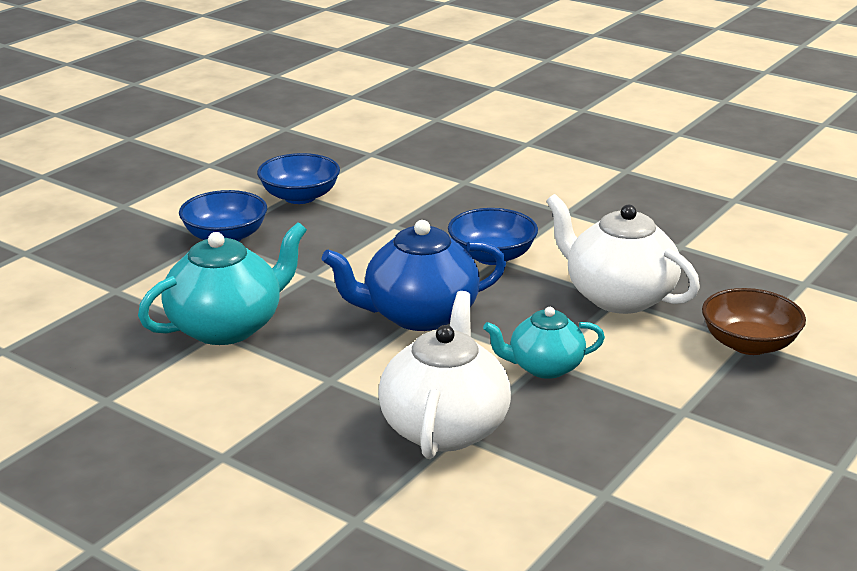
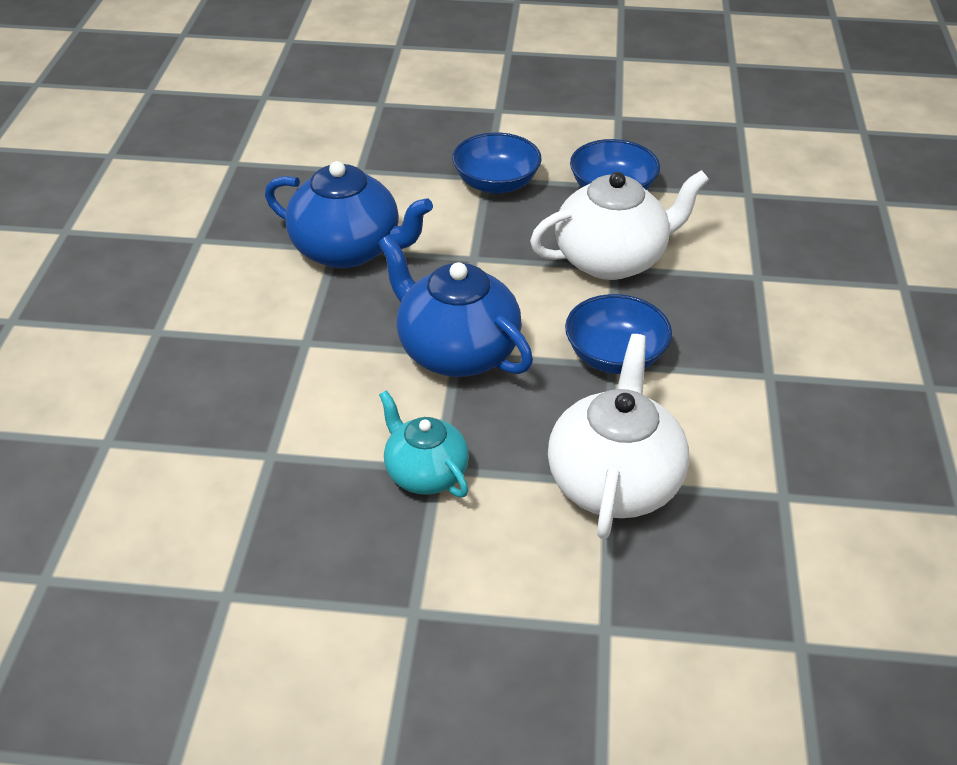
camera: 60 degrees right, 15 degrees up
turquoise teapot [138,222,307,345] -> blue teapot [265,161,433,269]
white teapot [378,291,511,459] -> white teapot moved to [530,170,709,280]
brown bowl [702,288,806,355] -> none

